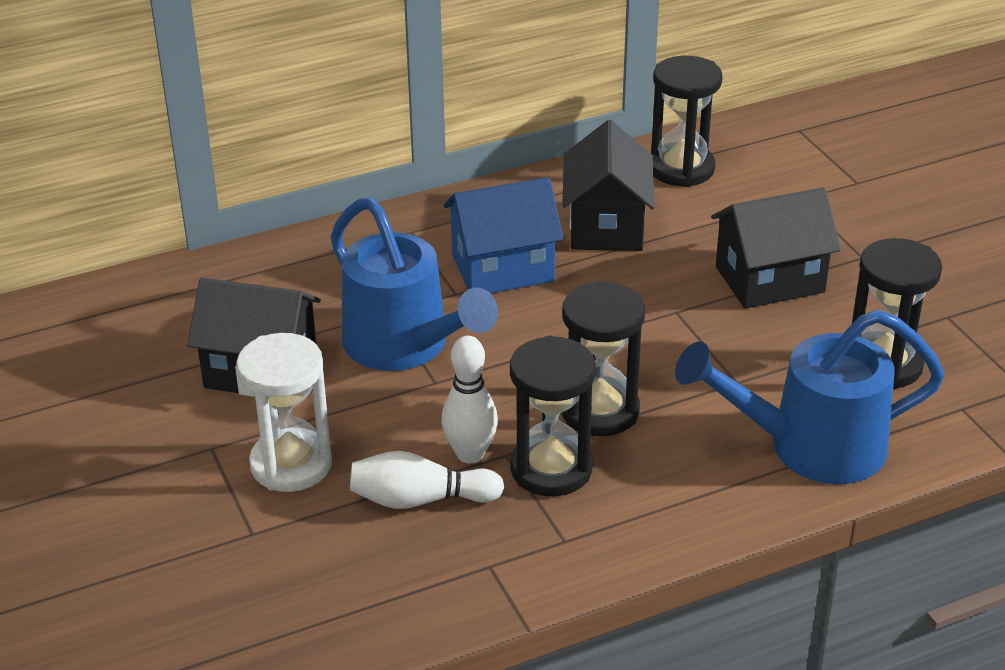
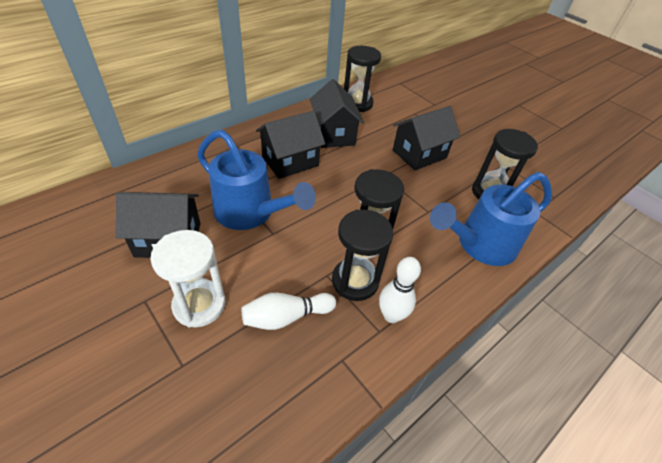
camera: 20 degrees left, 10 degrees up
white bowling pin [441,336,498,464] -> white bowling pin moved to [379,257,421,323]
blue house [443,177,564,293] -> black house [256,111,325,179]

